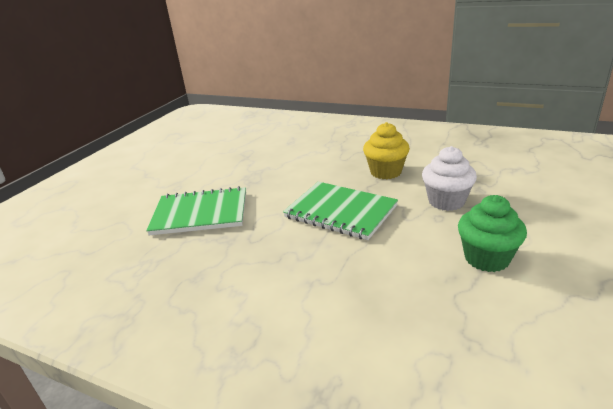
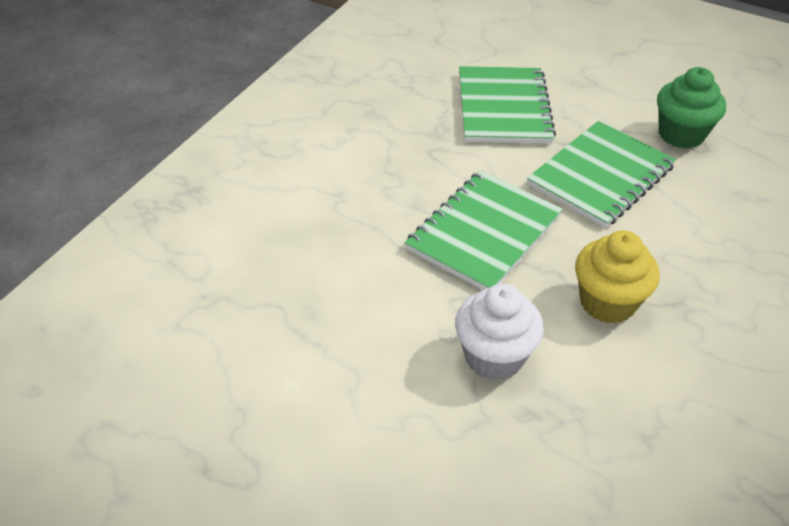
camera: 90 degrees right, 15 degrees up
green cupcake [458,195,527,272] -> green cupcake moved to [657,67,726,148]
none -> green notebook [527,121,676,228]

